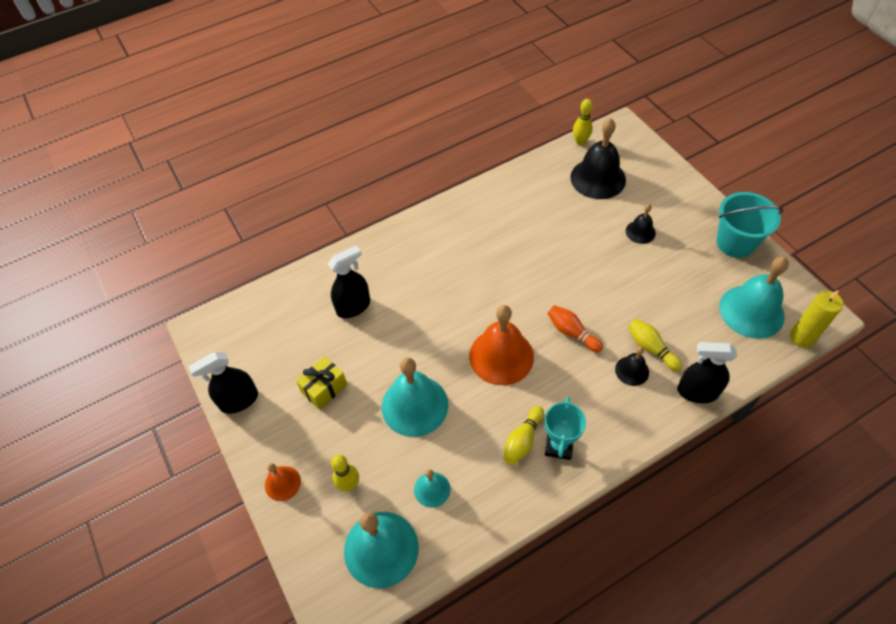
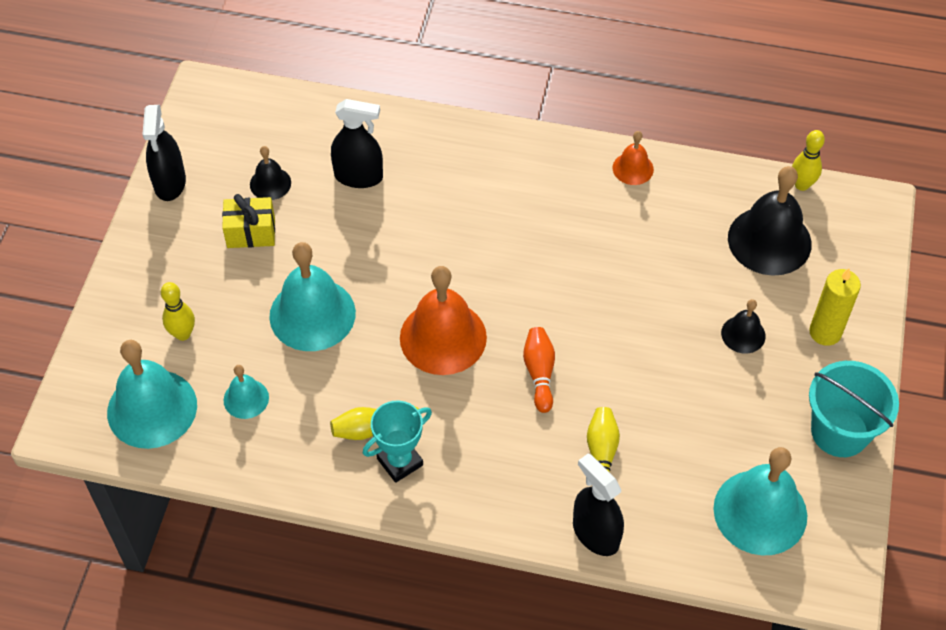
camera: 40 degrees right, 0 degrees up
black spray bottle [188,352,258,414] -> black spray bottle turned 105 degrees counterclockwise [142,105,186,201]
orange bell [265,463,301,501] -> orange bell moved to [613,131,654,185]
black bell [615,346,649,386] -> black bell moved to [250,146,291,200]
yellow candle [790,290,843,348] -> yellow candle moved to [809,269,861,346]

